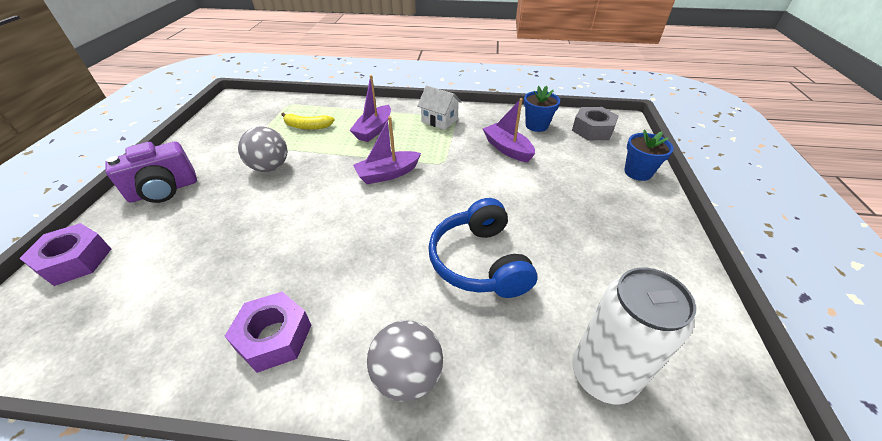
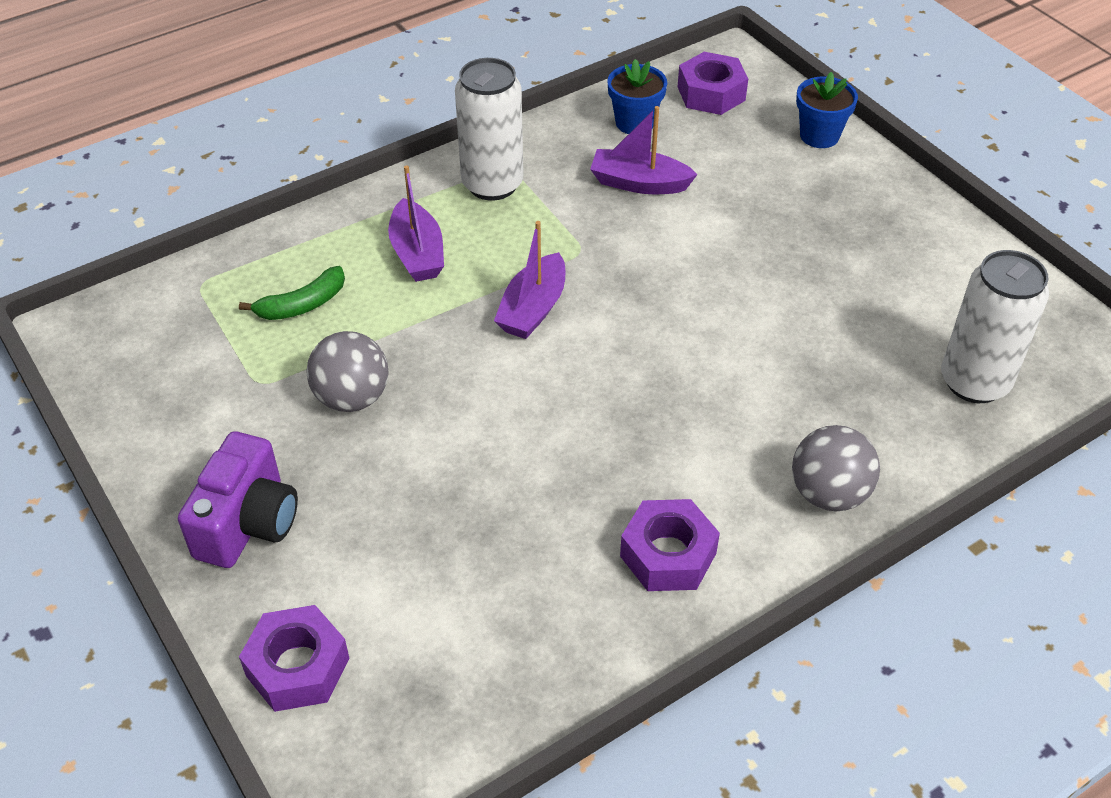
camera: 40 degrees left, 5 degrees up
yellow banana [281,112,335,130] -> green banana [239,266,345,320]
white house [417,85,462,130] -> white can [455,58,524,201]
blue headphones [429,198,537,298] -> none
grey nut [572,107,619,140] -> purple nut [677,52,748,115]

